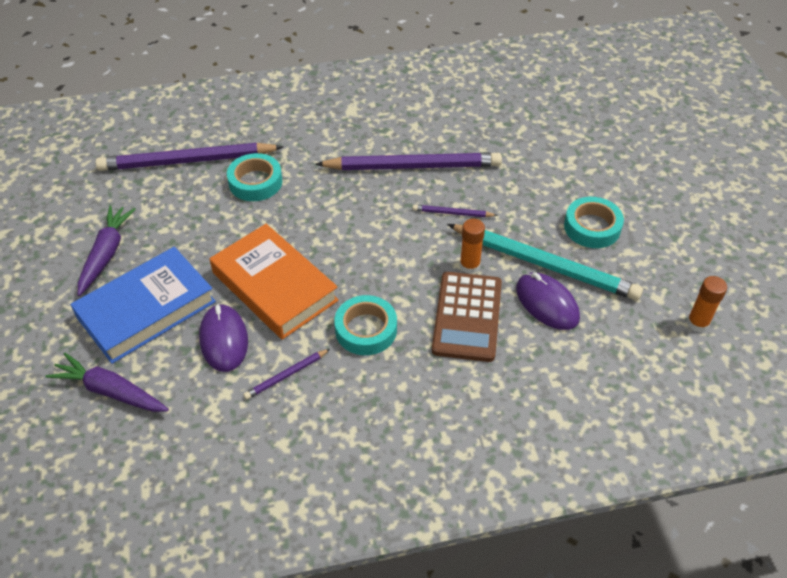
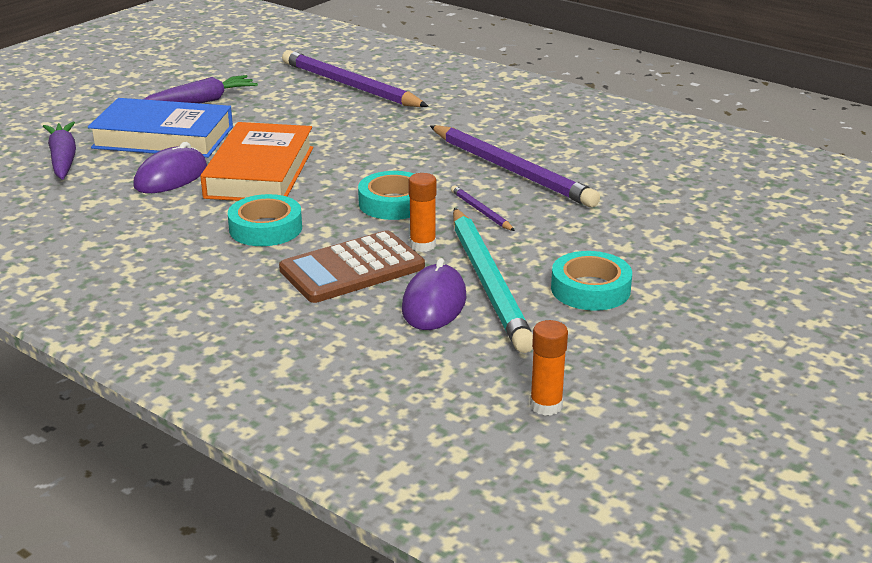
camera: 50 degrees right, 20 degrees down
turquoise tape [227,153,282,201] -> turquoise tape moved to [358,171,414,220]
purple pencil [243,349,330,400] -> none

